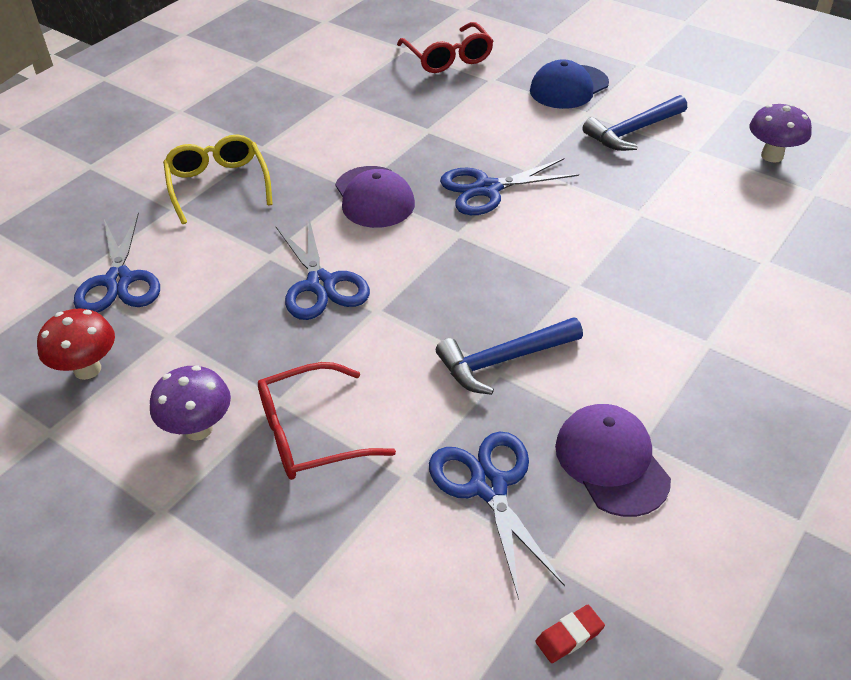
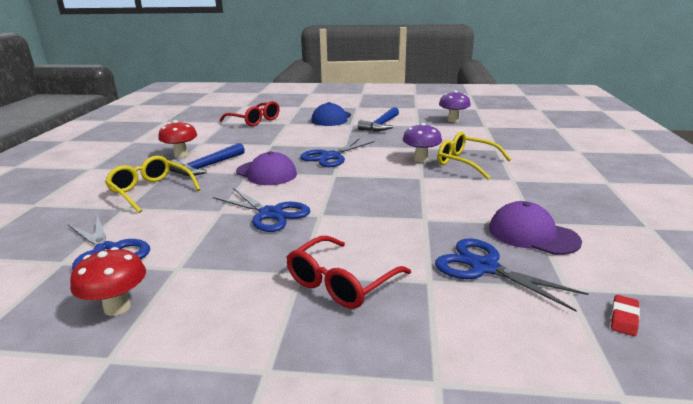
camera: 30 degrees left, 20 degrees down
purple mushroom [150,366,231,441] -> purple mushroom moved to [403,123,442,162]
blue hammer [436,317,583,395] -> blue hammer moved to [170,143,245,176]
none -> red mushroom [158,120,197,158]
none -> yellow glasses [437,132,511,180]

